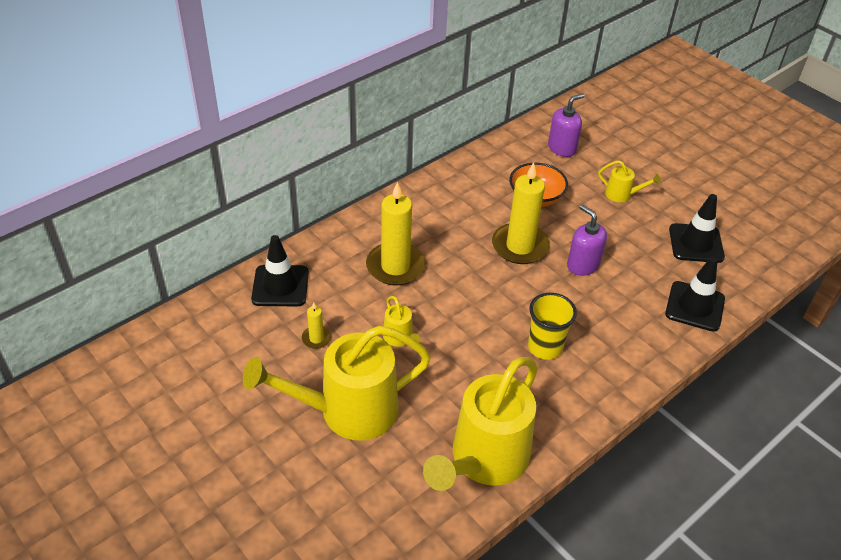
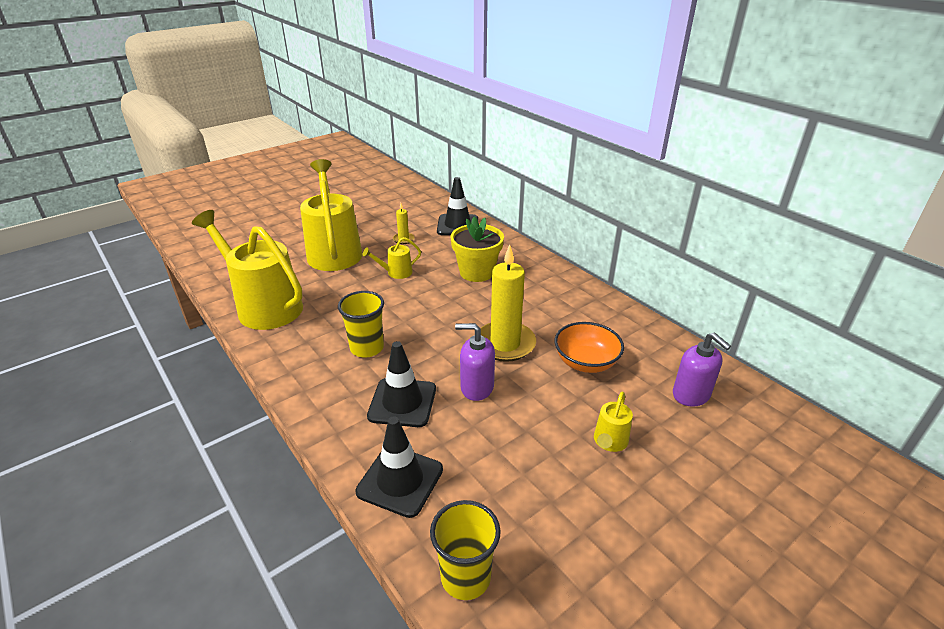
camera: 95 degrees right, 10 degrees down
yellow candle [366,182,426,286] -> yellow flower pot [450,217,504,282]
purple soap dispenser [567,204,607,276] -> purple soap dispenser turned 135 degrees counterclockwise [455,323,495,401]
black traffic cone [669,194,725,263] -> black traffic cone moved to [367,341,436,427]
none -> yellow cup [430,500,501,600]

